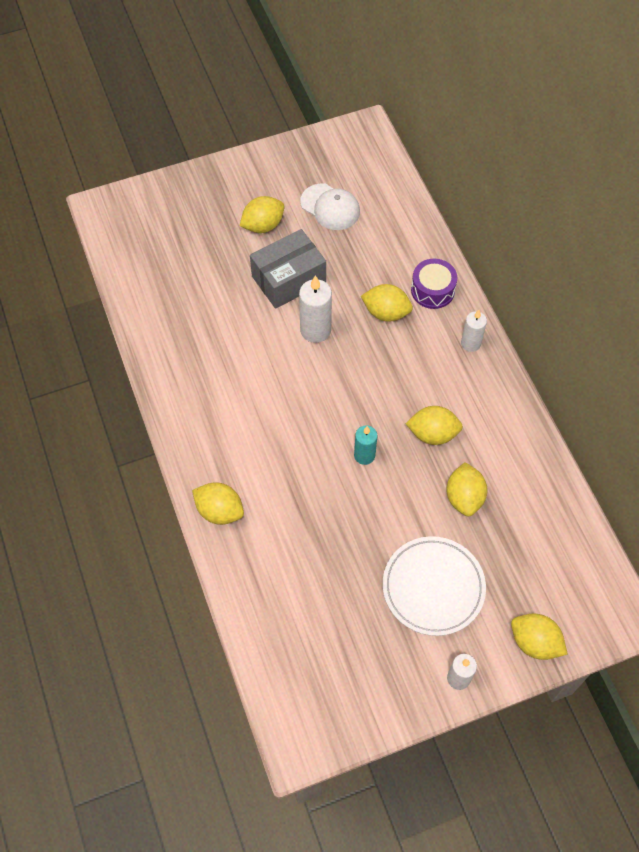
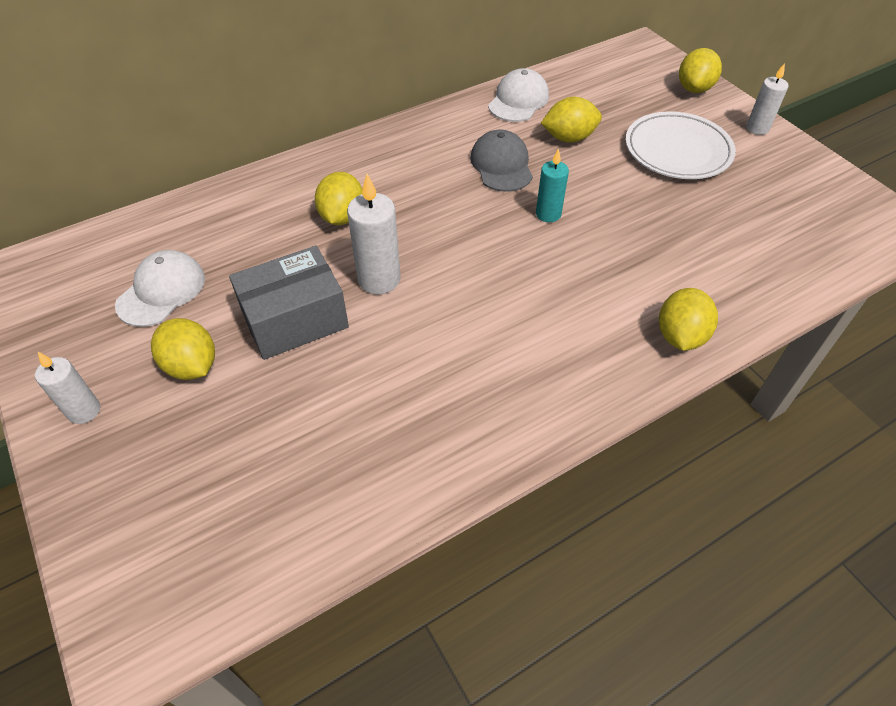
camera: 100 degrees left, 10 degrees down
grey box [250,229,326,309] -> grey box turned 75 degrees counterclockwise [229,246,349,360]
yellow lemon [405,406,463,445] -> grey cap [470,130,533,192]
purple drum [411,259,457,309] -> none
white candle [461,310,487,352] -> white candle moved to [35,352,100,424]
none -> white cap [488,68,549,122]

